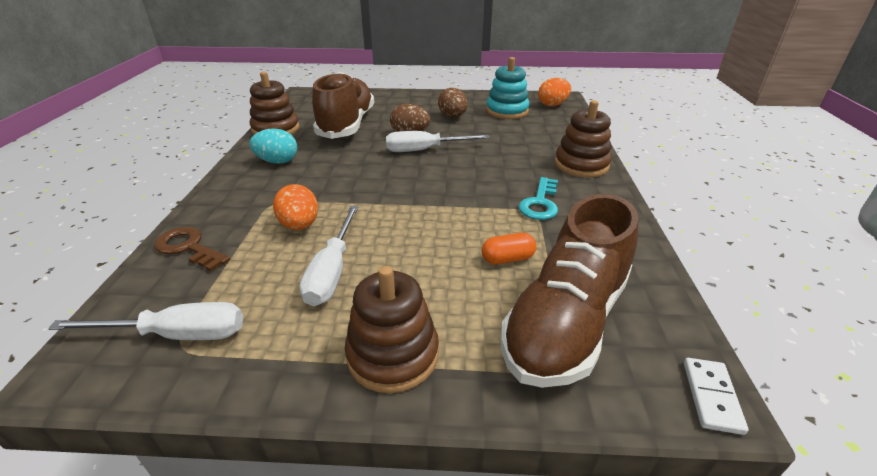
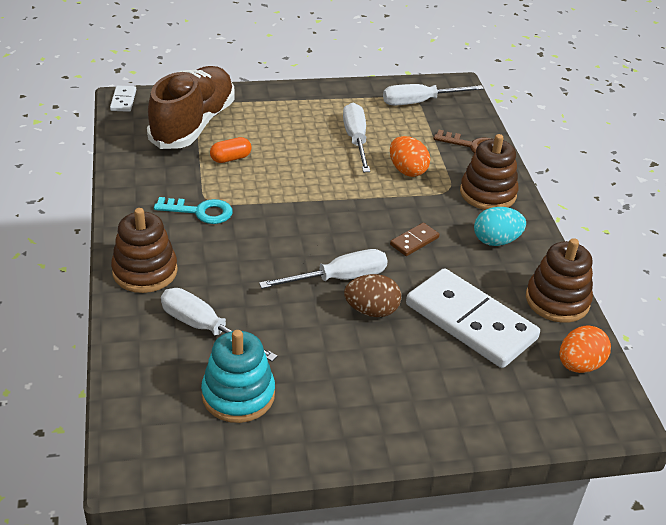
camera: 165 degrees right, 5 degrees up
brown shoe [312,72,375,139] -> white domino [406,268,540,368]
brown stacking toy [345,266,439,393] -> brown stacking toy moved to [460,134,518,210]
brown egg [438,88,468,118] -> none
turquoise key [518,177,558,220] -> turquoise key turned 90 degrees clockwise [154,197,233,224]
orange egg [538,78,571,107] -> orange egg moved to [559,325,611,373]
none -> white screwdriver [161,288,278,361]
none -> brown domino [390,223,439,256]

